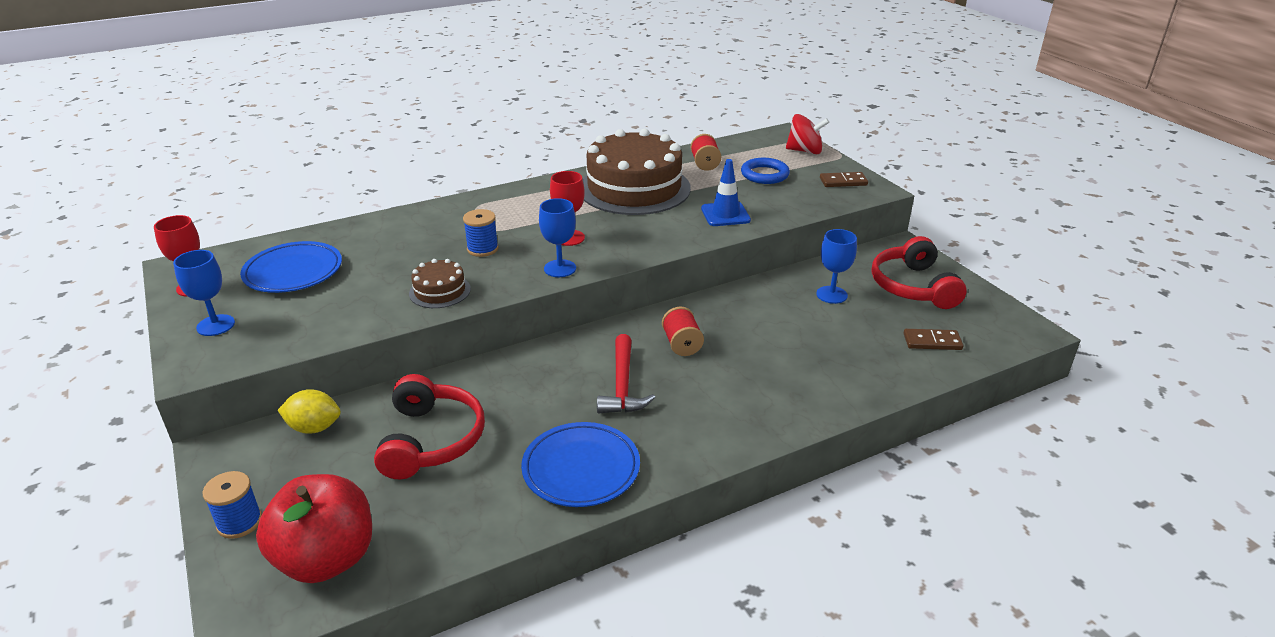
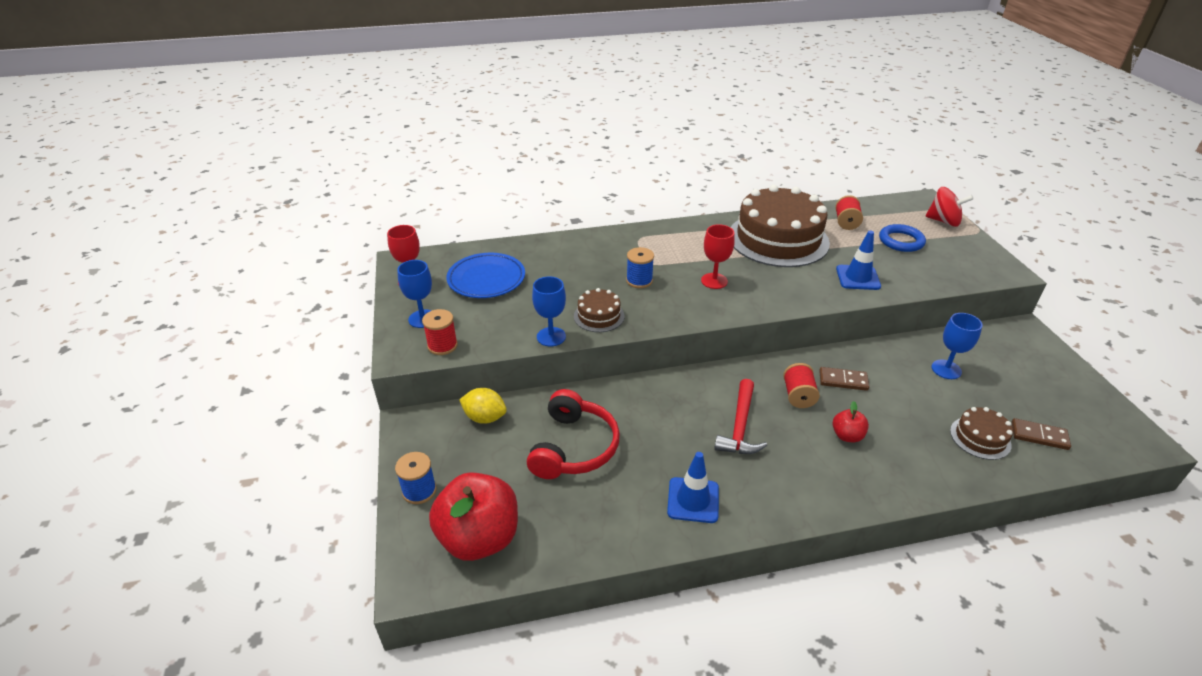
camera: 15 degrees right, 5 degrees up
blue plate [521,422,640,507] -> blue traffic cone [667,452,719,523]
blue goblet [539,198,576,277] -> blue goblet moved to [532,276,566,346]
brown domino [820,172,868,187] -> brown domino moved to [819,367,869,391]
red headphones [872,236,967,309] -> none
none -> red spool [422,309,458,355]
none -> red apple [833,401,869,442]
none -> brown cake [950,407,1013,460]

